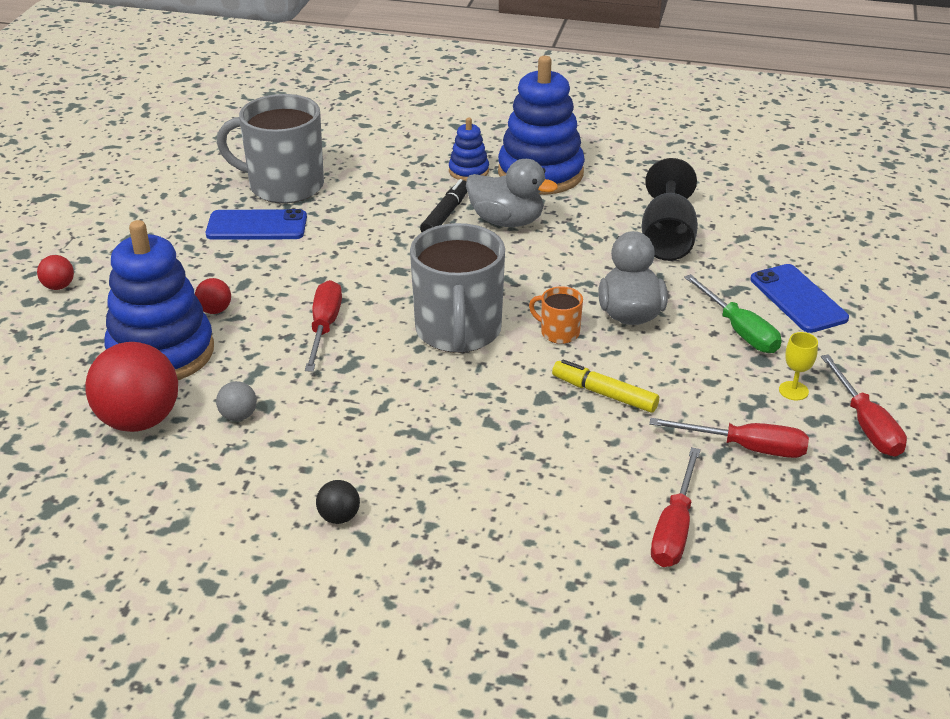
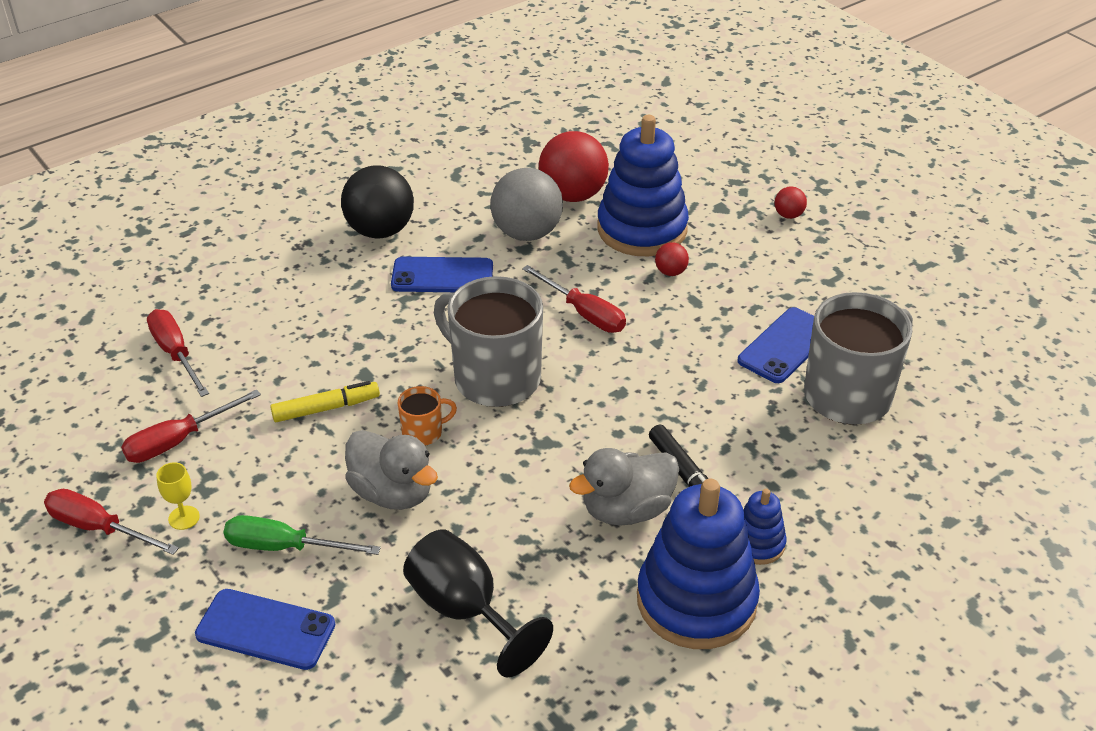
camera: 130 degrees right, 5 degrees up
grey ball [216,381,257,421] -> grey ball [491,168,563,241], size x2.22
black ball [316,480,360,524] -> black ball [341,165,414,239], size x2.22
none -> blue phone [391,257,493,292]

